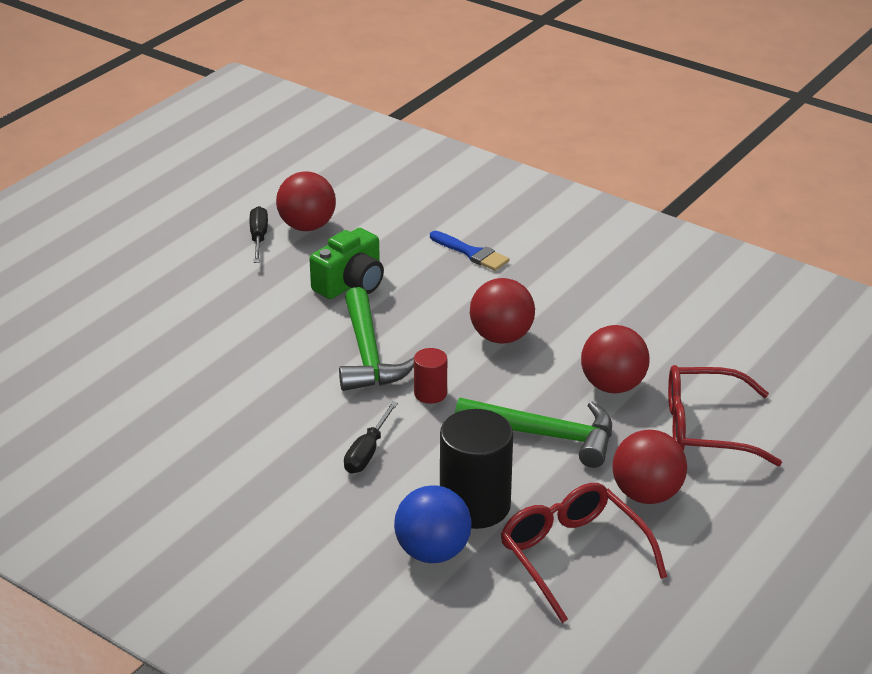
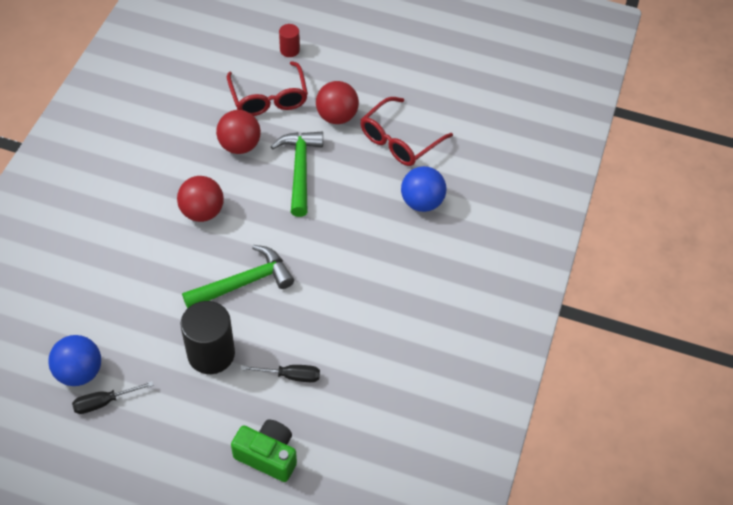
camera: 110 degrees left, 20 degrees up
red ball [276,171,336,231] -> blue ball [48,335,101,386]
green camera [309,228,384,299] -> green camera moved to [231,419,297,482]
black screwdriver [344,401,398,474] -> black screwdriver moved to [241,365,320,382]
red cylinder [414,348,447,404] -> red cylinder moved to [279,24,300,57]
blue brush [430,231,509,271] -> none
black cylinder [440,409,513,529] -> black cylinder moved to [180,301,235,374]

